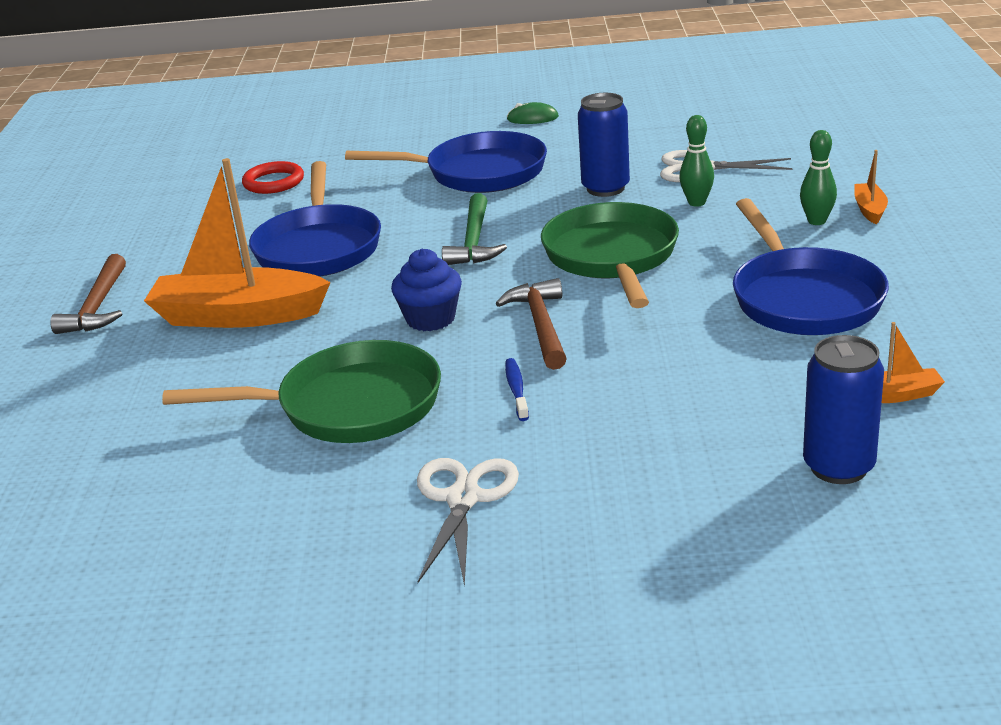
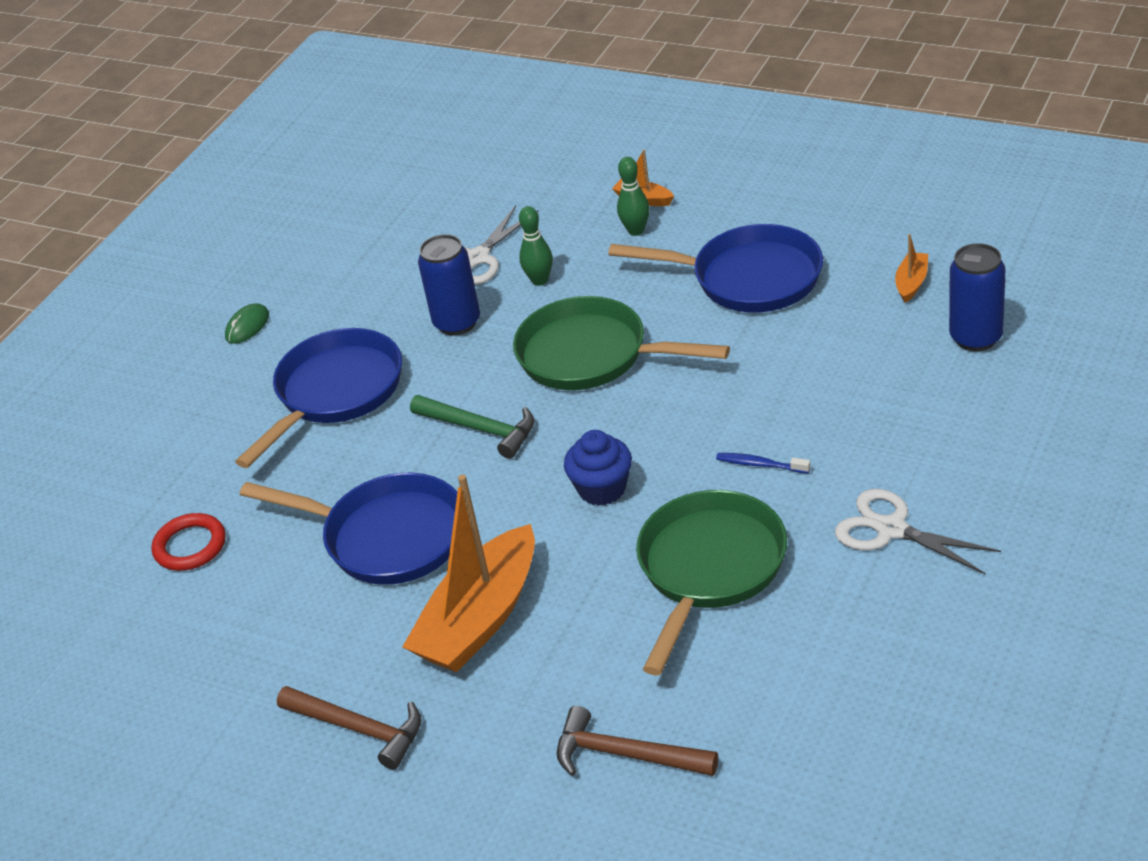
camera: 60 degrees left, 10 degrees up
brown hammer [496,278,567,370] -> brown hammer moved to [557,706,718,776]

